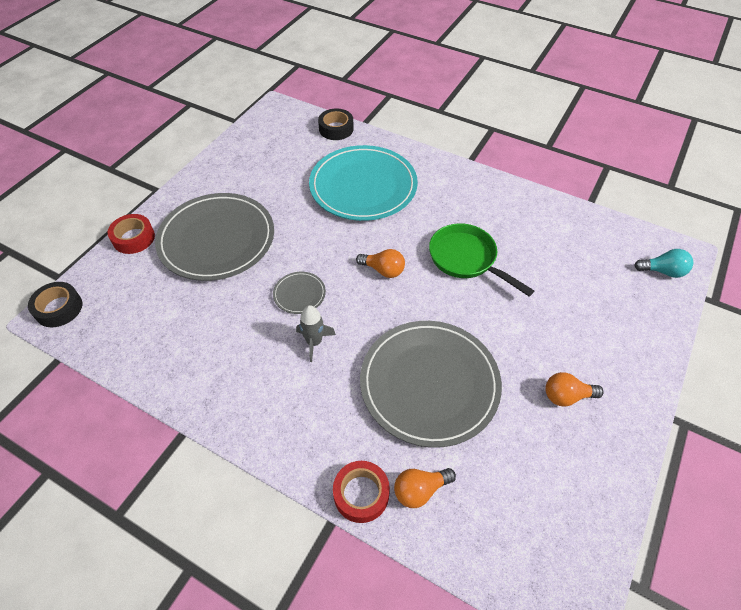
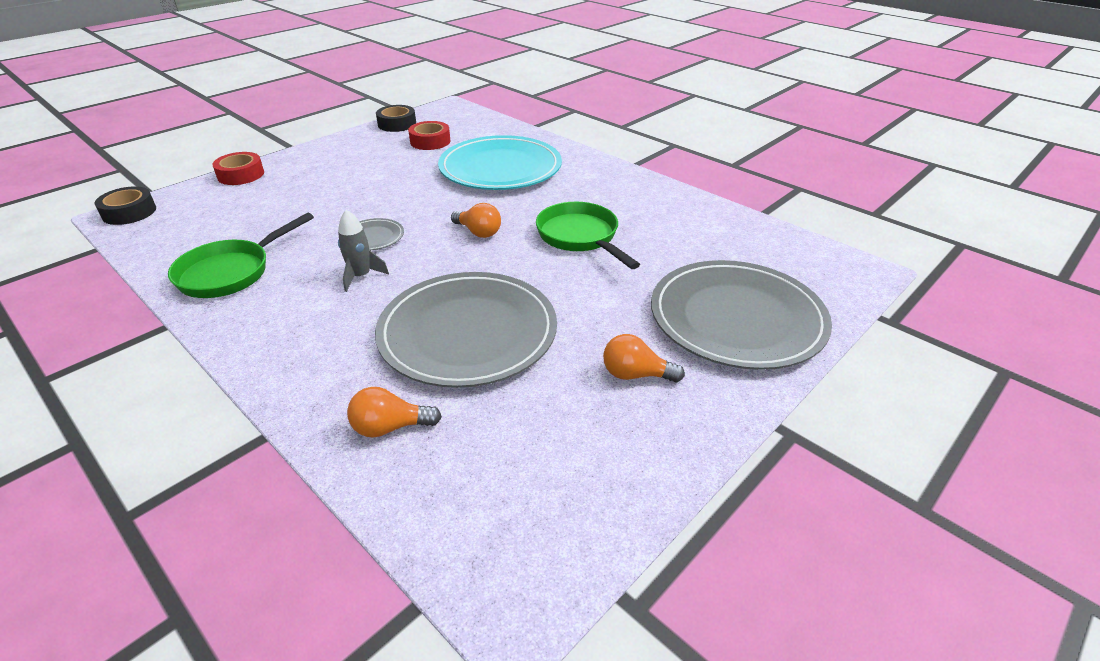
camera: 15 degrees right, 15 degrees down
grey plate [155,193,274,281] -> grey plate moved to [651,260,832,370]
black tape [318,108,354,140] -> black tape moved to [376,105,416,132]
red tape [333,461,390,523] -> red tape moved to [408,121,451,150]
turquoise light bulb [634,249,693,278] -> none
none -> green pan [168,212,314,298]

